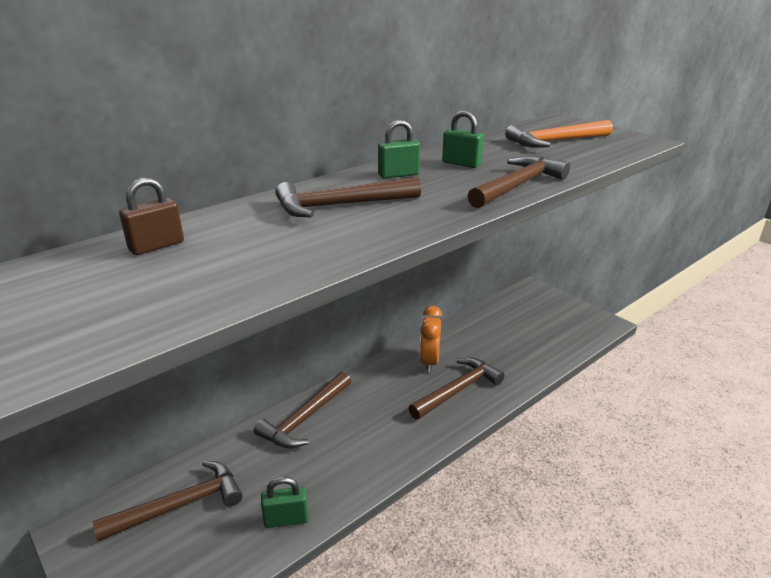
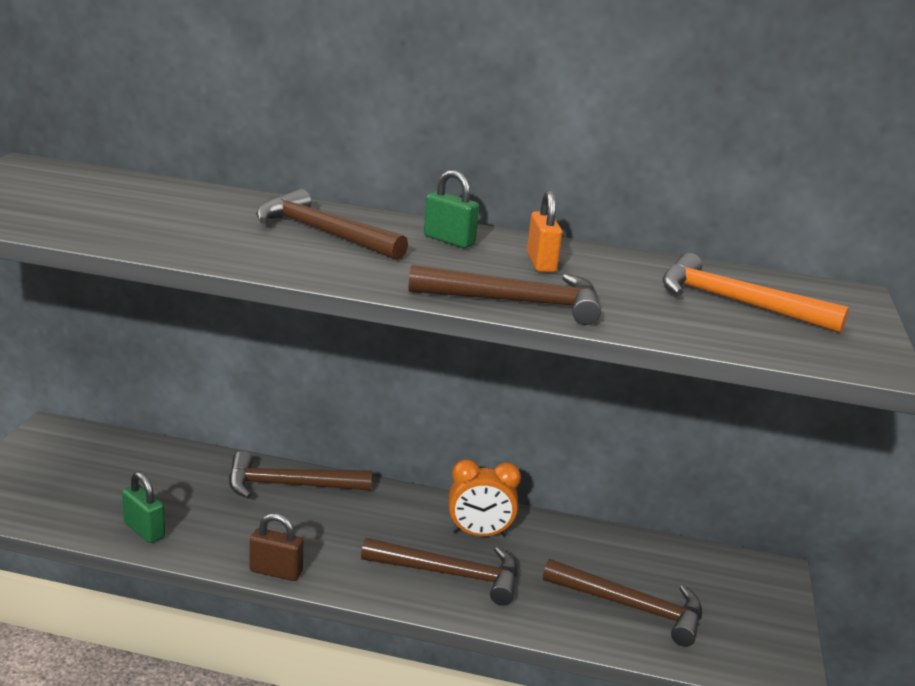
camera: 50 degrees right, 5 degrees down
brown hammer [93,461,243,542] -> brown hammer moved to [543,559,702,647]
brown padlock [119,177,184,255] -> brown padlock moved to [250,513,304,581]
orange clock [420,306,442,372] -> orange clock turned 150 degrees counterclockwise [449,459,521,537]
green padlock [442,111,484,168] -> orange padlock [527,190,562,273]

